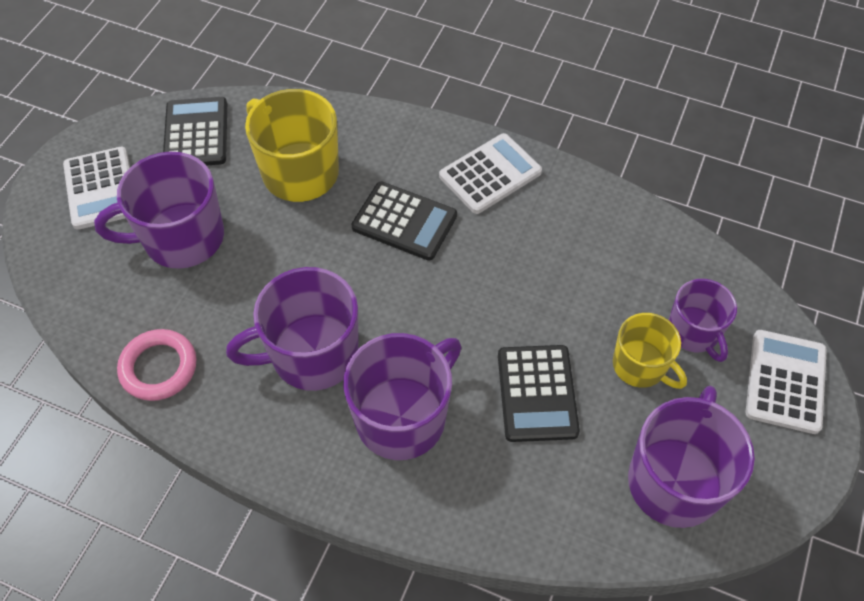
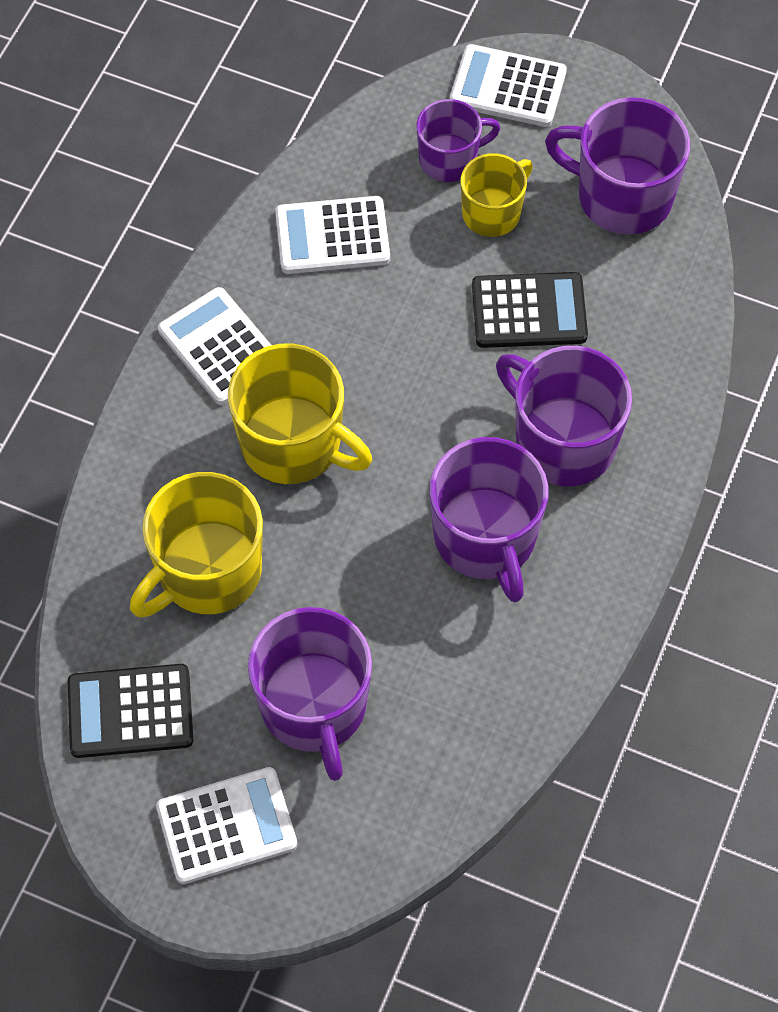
camera: 90 degrees left, 5 degrees up
pink ring [117,329,196,401] -> none
black calculator [351,182,457,261] -> yellow mug [228,343,372,484]
none -> white calculator [275,196,390,274]

